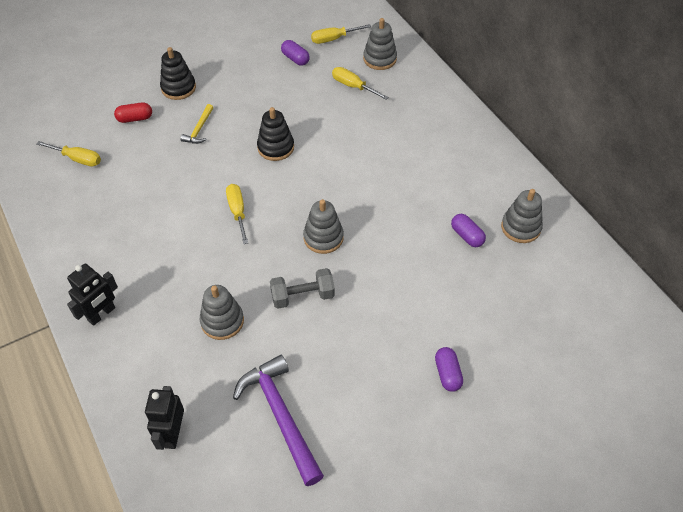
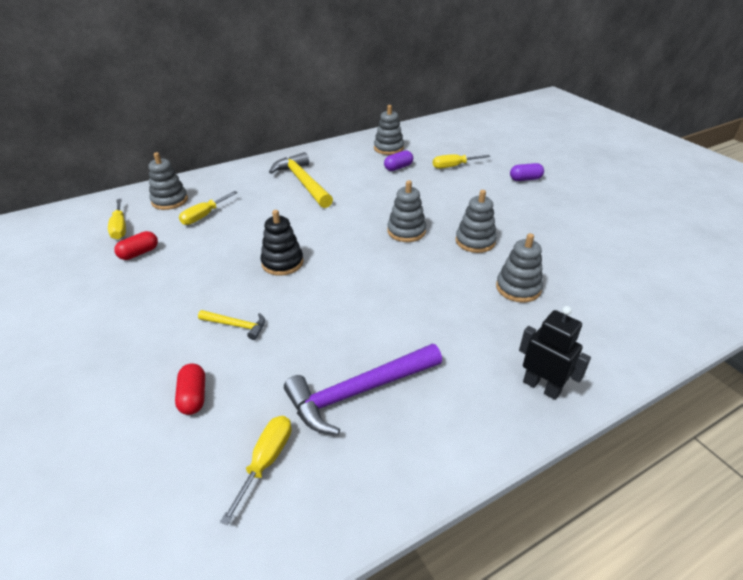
camera: 90 degrees left, 15 degrees down
black robot [145,386,184,450] -> none
black stacking toy [160,47,196,100] -> none
yellow screwdriver [226,184,248,244] -> yellow screwdriver moved to [433,154,491,169]
purple hammer [233,355,324,486] -> purple hammer moved to [284,344,442,435]
grey dumbbell [270,268,335,309] -> grey stacking toy [456,190,497,253]
purple capsule [281,40,310,66] -> red capsule [114,231,158,260]
none -> yellow hammer [269,152,333,208]

